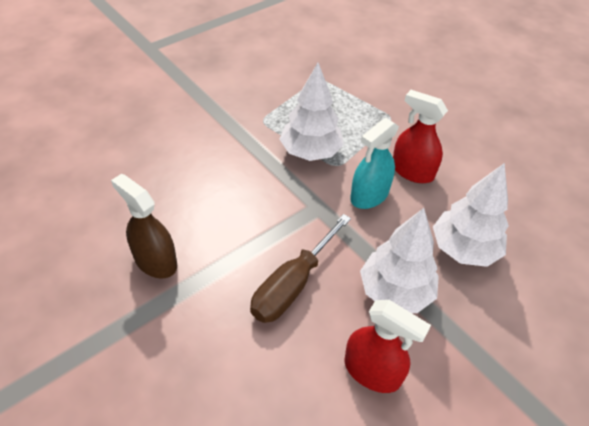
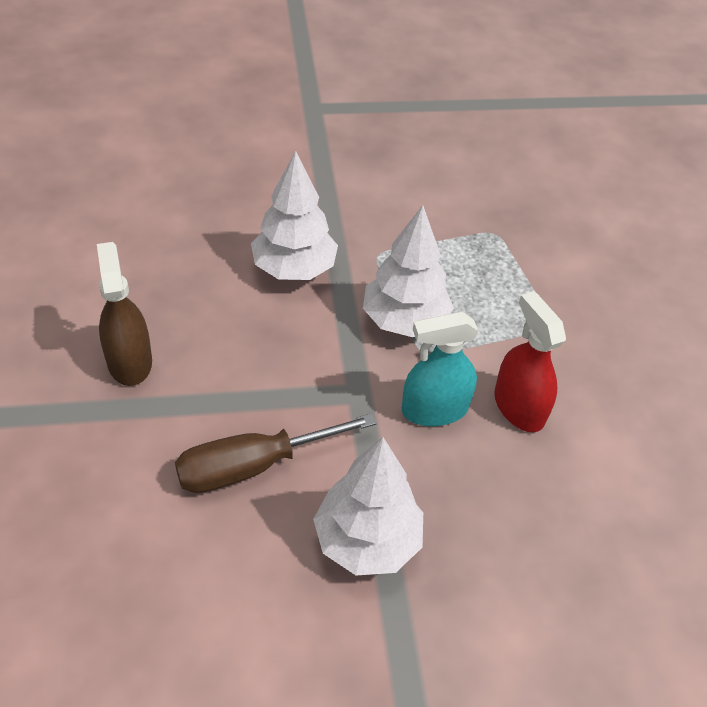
camera: 30 degrees right, 0 degrees up
red spray bottle [345,300,431,393] -> none
white tree [433,163,509,267] -> white tree moved to [251,151,338,280]

